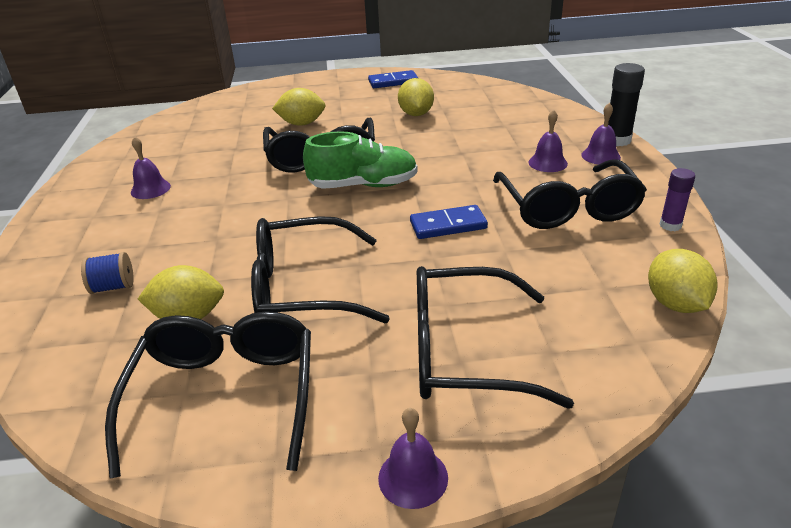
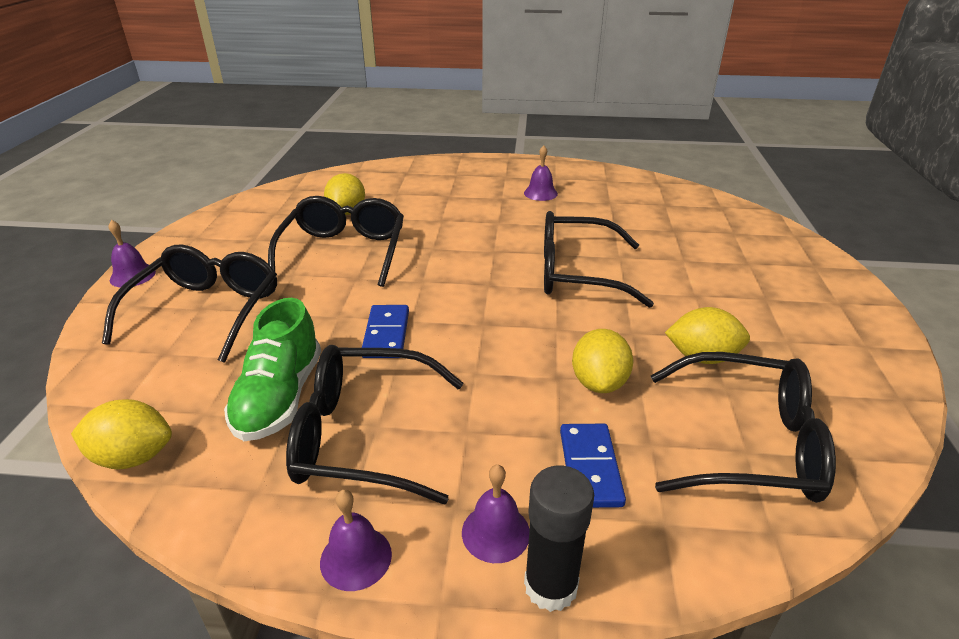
camera: 100 degrees right, 0 degrees up
blue spool [81,252,134,294] -> none
black glasses [105,311,311,478] -> black glasses moved to [651,352,836,503]
yellow lemon [272,88,326,126] -> yellow lemon moved to [572,329,633,393]
green shoe [303,131,418,189] -> green shoe moved to [224,298,321,441]
blue domino [368,70,418,88] -> blue domino moved to [560,424,626,508]
purple bell [528,110,568,172] -> purple bell moved to [320,489,392,591]
purple glue stick [660,168,695,231] -> none

